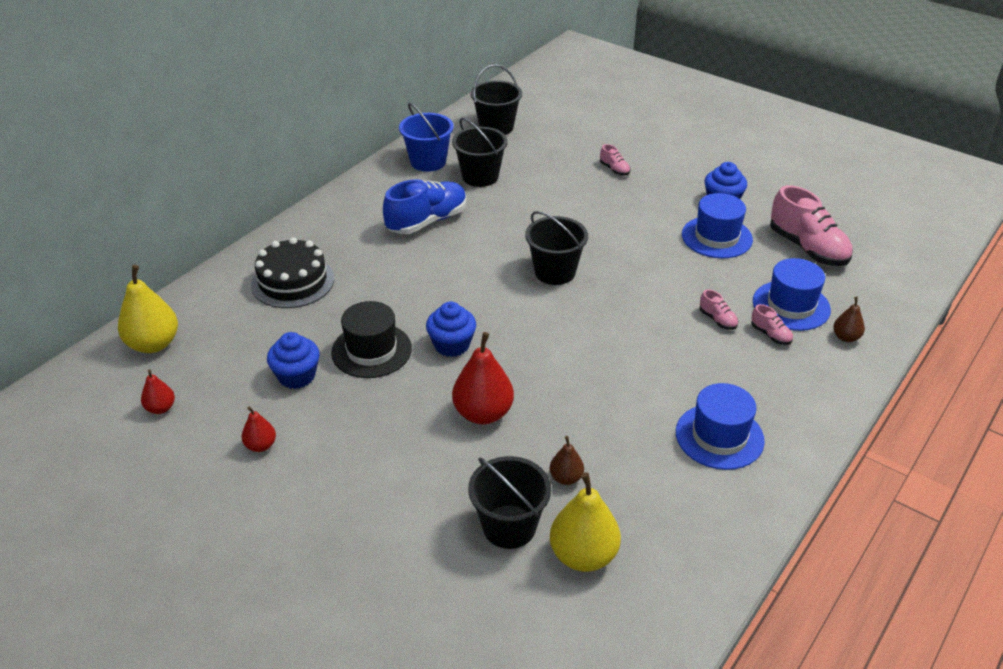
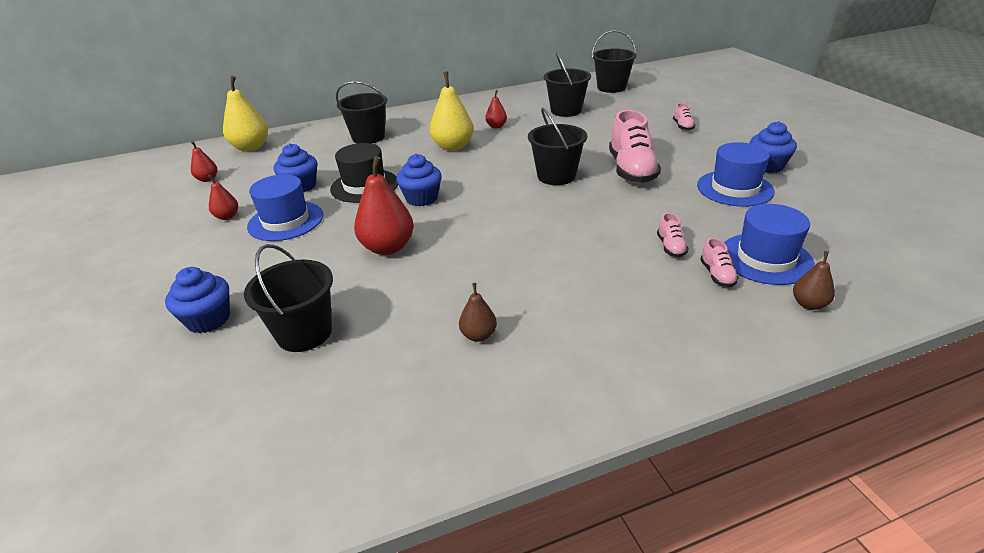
camera: 35 degrees right, 5 degrees down
black cake [251,237,334,308] -> black bucket [336,81,387,144]
blue shoe [383,179,467,234] -> red pear [485,90,507,128]
blue bucket [399,103,454,172] -> none
brown pear [550,436,584,485] -> brown pear moved to [459,283,497,342]
yellow pear [550,472,621,572] -> yellow pear moved to [430,71,474,151]
blue hat [676,383,765,470] -> blue hat moved to [247,174,323,241]
pink shoe [770,185,853,266] -> pink shoe moved to [609,110,661,183]
none -> blue cupcake [165,267,230,333]

